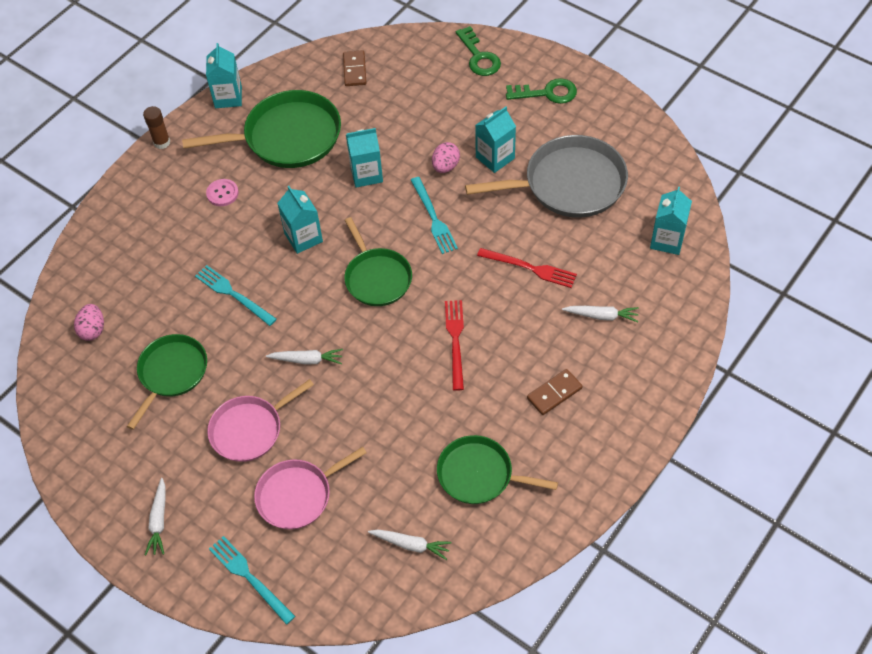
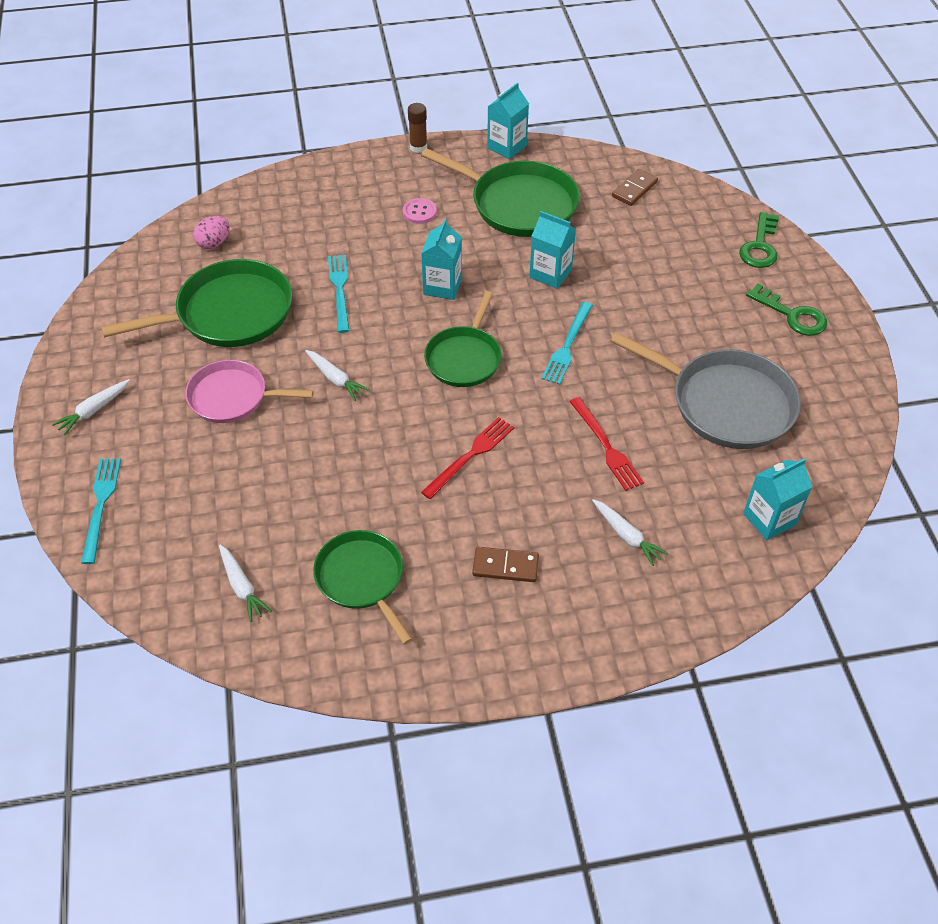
camera: 40 degrees right, 5 degrees down
green pan [127,334,207,430] -> green pan [101,259,292,347], size x1.55
pink pan [254,447,367,529] -> none
pink egg [432,142,460,173] -> none
turquoise carton [475,107,516,173] -> none

